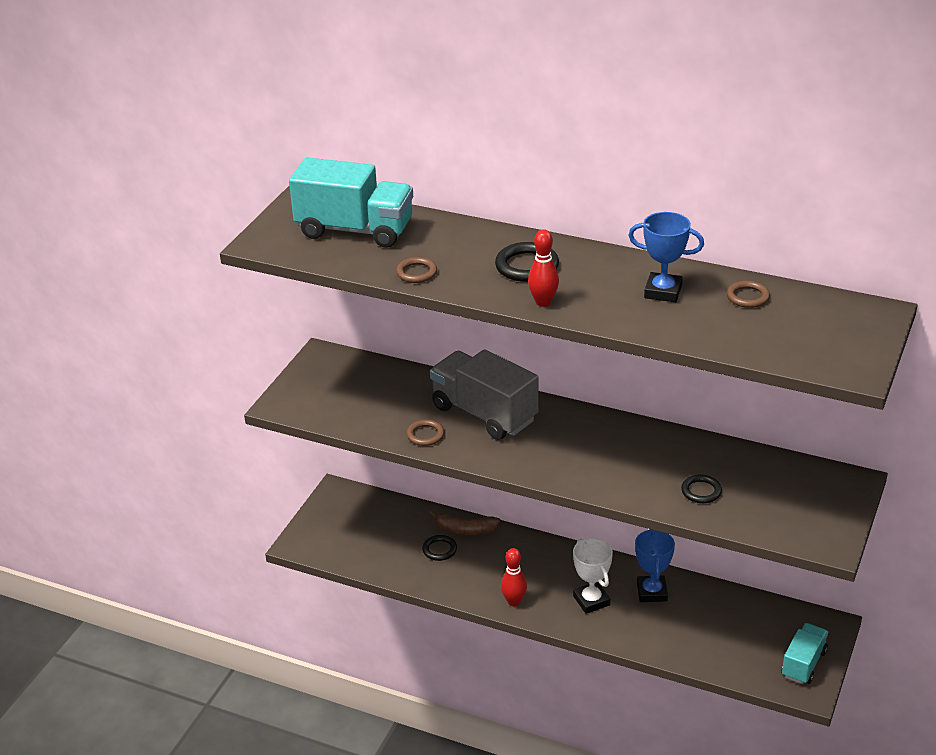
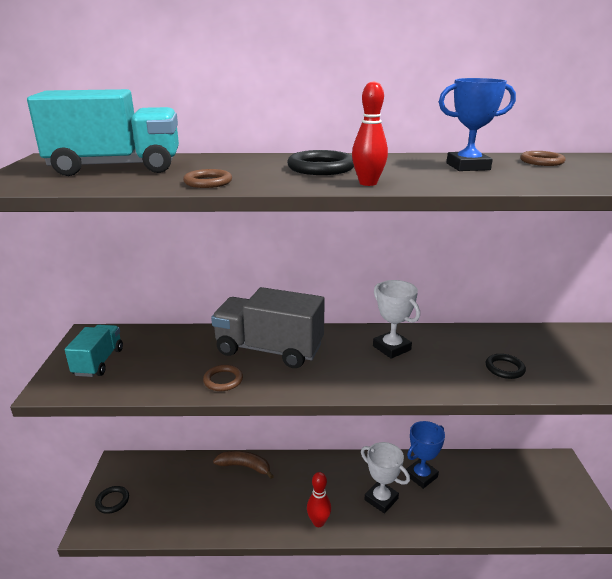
camera: 25 degrees left, 10 degrees down
black ring [422,535,457,561] -> black ring moved to [95,486,129,514]
brown banana [429,510,501,535] -> brown banana turned 150 degrees counterclockwise [213,451,274,479]
blue trophy [635,529,675,602] -> blue trophy turned 75 degrees clockwise [406,421,445,489]
turquoise truck [782,623,828,684] -> turquoise truck moved to [65,325,123,377]
none -> white trophy [373,280,420,359]

